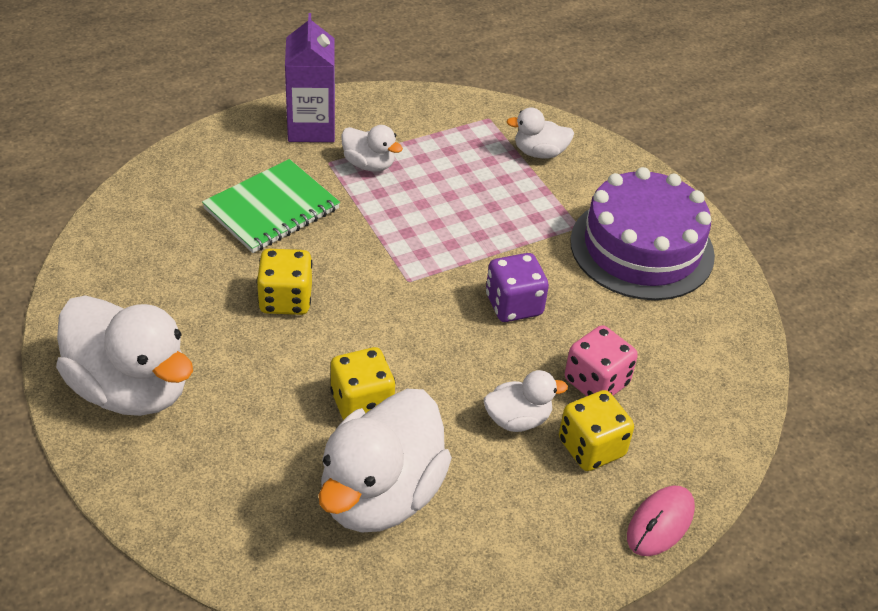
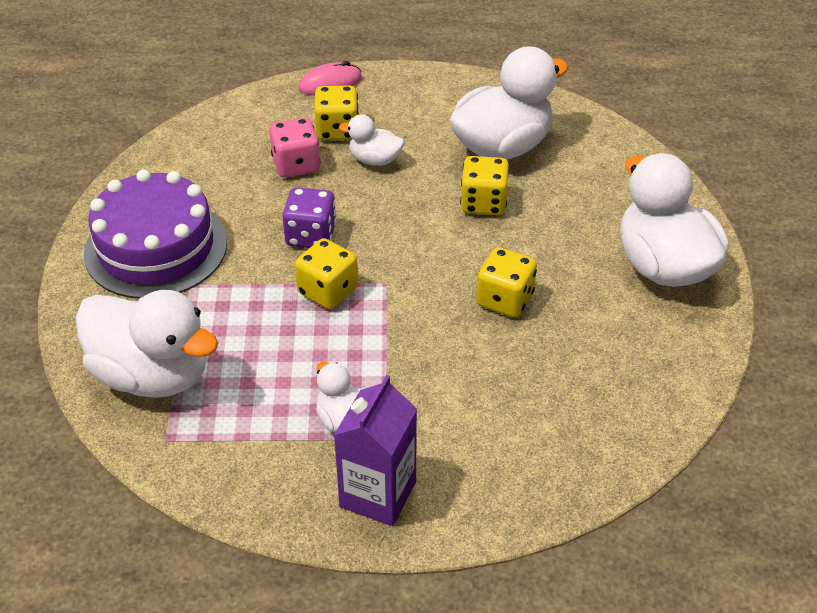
camera: 150 degrees left, 0 degrees up
green notebook [202,159,340,253] -> none
white duck [506,107,574,158] -> white duck [75,290,218,398], size x2.05
none -> yellow dice [295,238,358,309]

